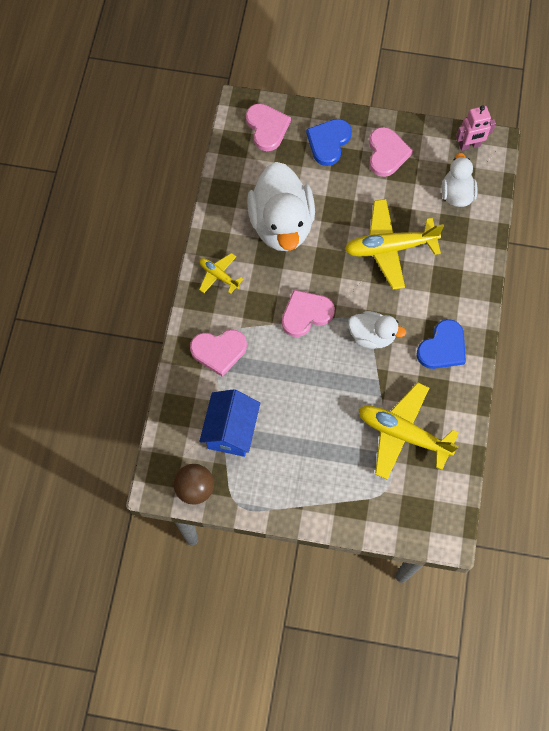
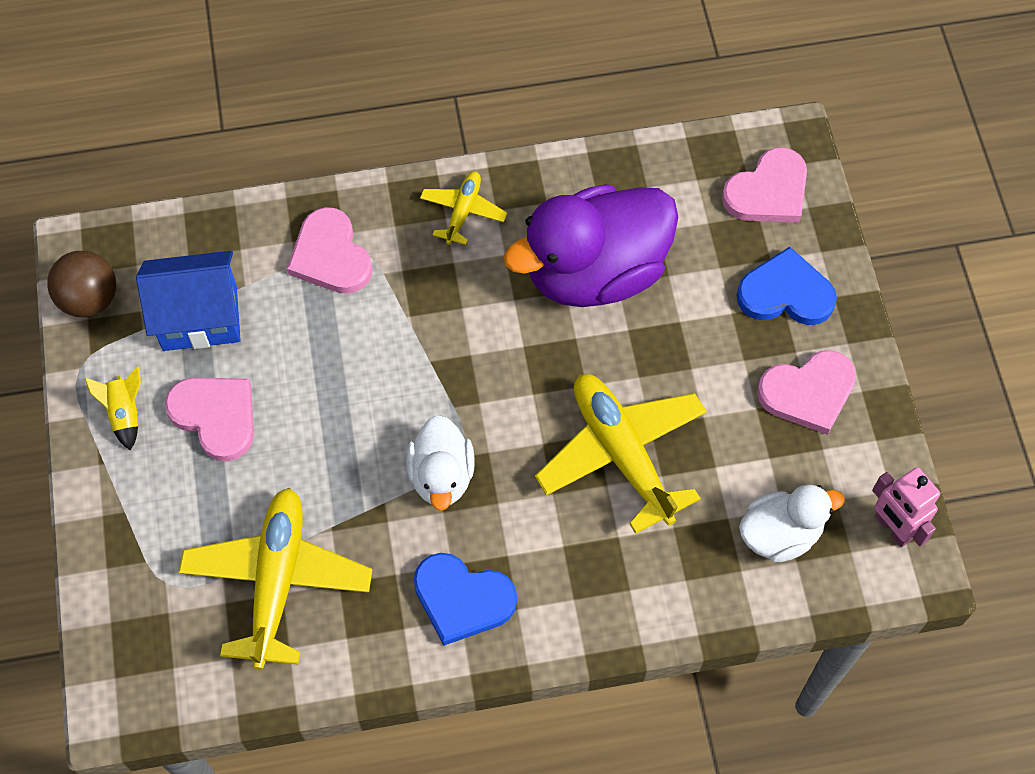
camera: 70 degrees right, 5 degrees down
white duck [247,162,315,251] -> purple duck [504,184,678,307]
pink heart [282,290,335,337] -> pink heart moved to [165,377,254,462]
none -> yellow rocket [85,367,141,450]

